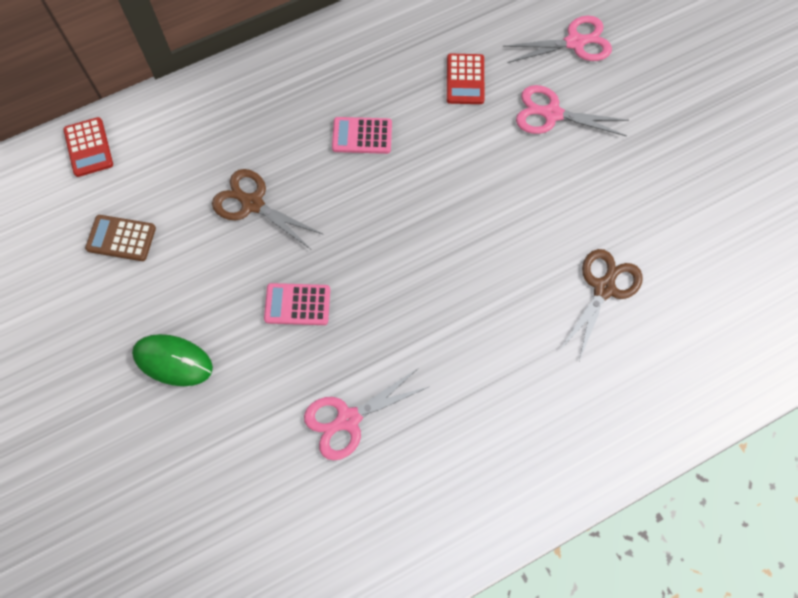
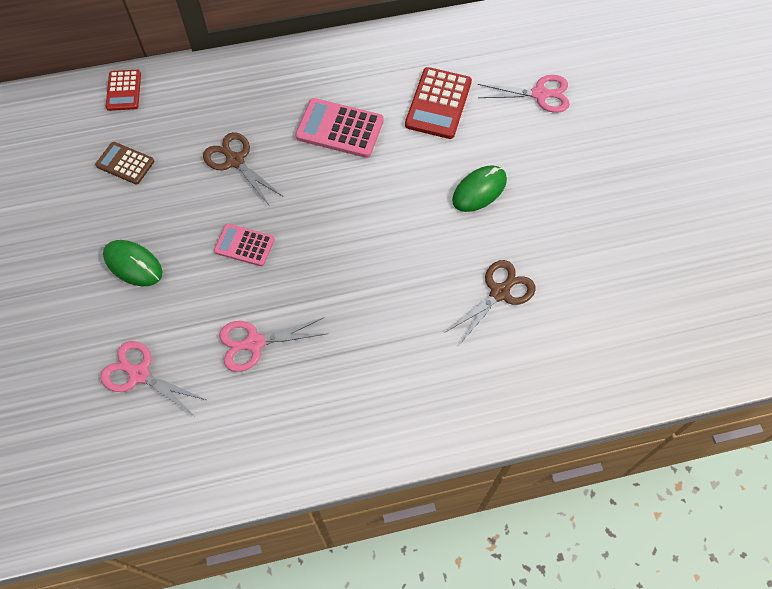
camera: 15 degrees right, 5 degrees down
pink calculator [332,117,392,154] -> pink calculator [295,98,384,158], size x1.60
red calculator [447,54,485,104] -> red calculator [405,67,472,139], size x1.60
pink scissors [516,85,629,136] -> pink scissors moved to [100,341,206,415]
none -> green mouse [452,165,507,212]

